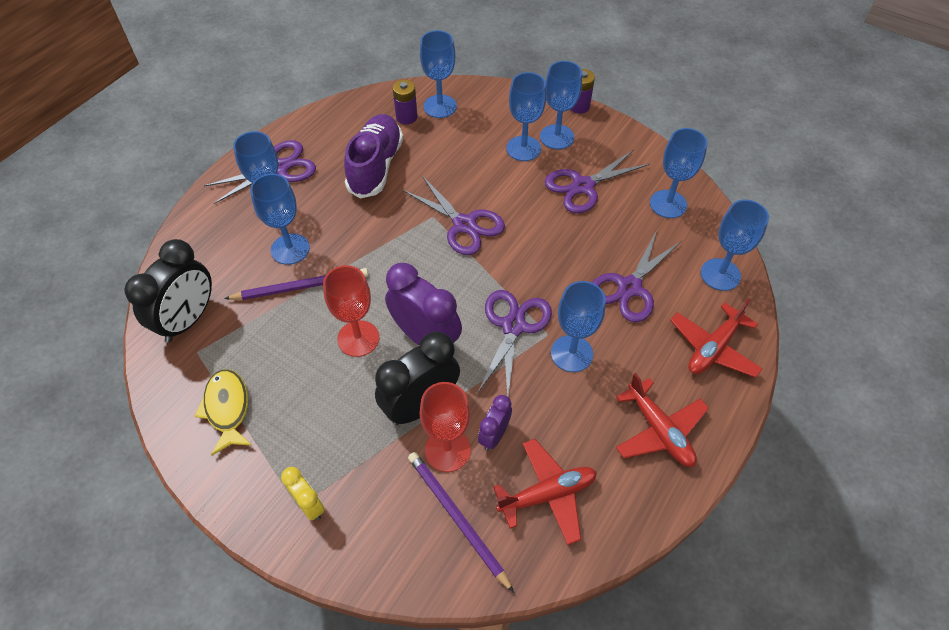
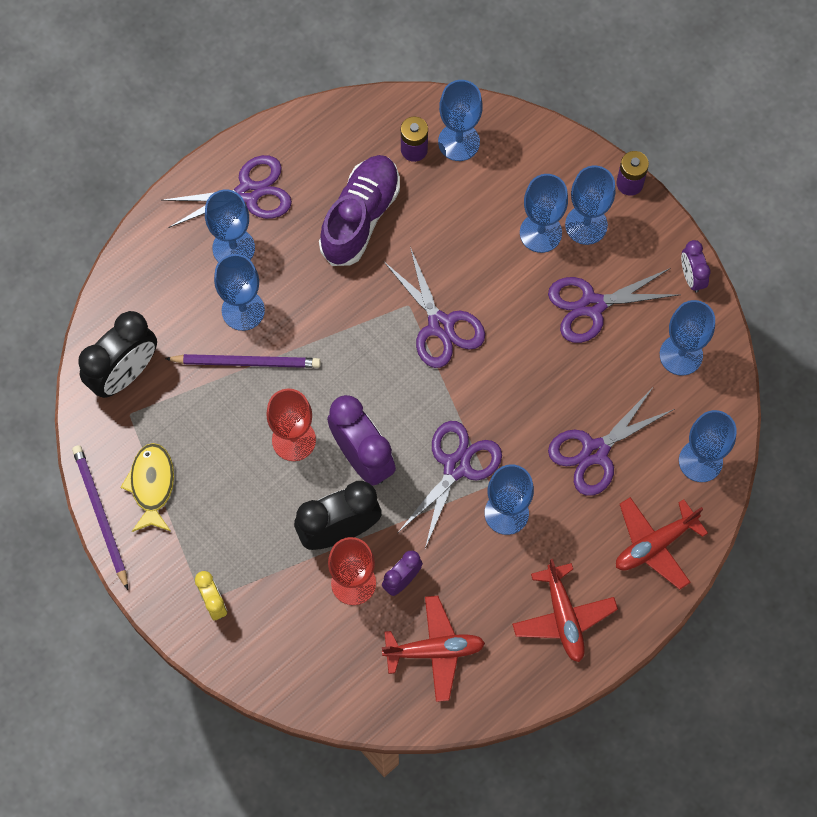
camera: 15 degrees right, 15 degrees up
purple pencil [408,452,514,593] -> purple pencil moved to [72,445,128,590]
none -> purple clock [681,240,711,293]

